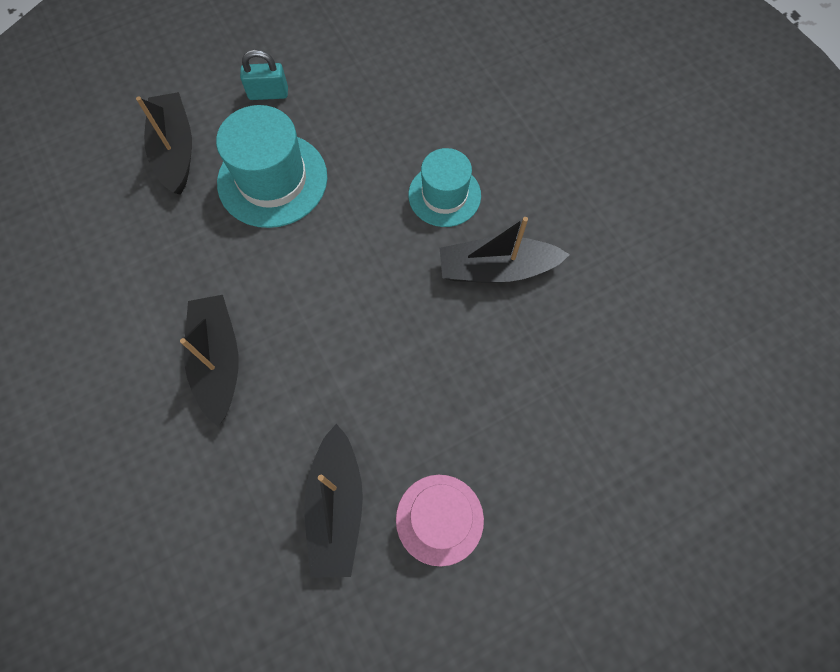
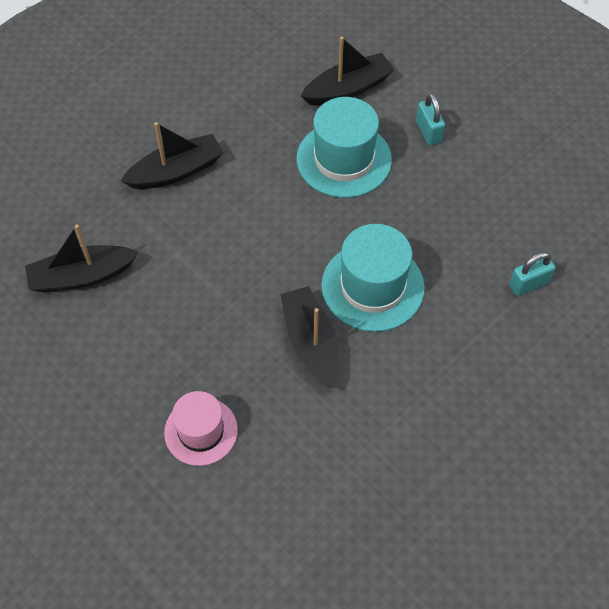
camera: 75 degrees right, 10 degrees down
pink hat [396,475,484,566] -> pink hat moved to [164,391,238,466]
turquoise hat [408,148,481,227] -> turquoise hat [321,224,425,332], size x1.52
none -> turquoise padlock [509,252,555,296]

